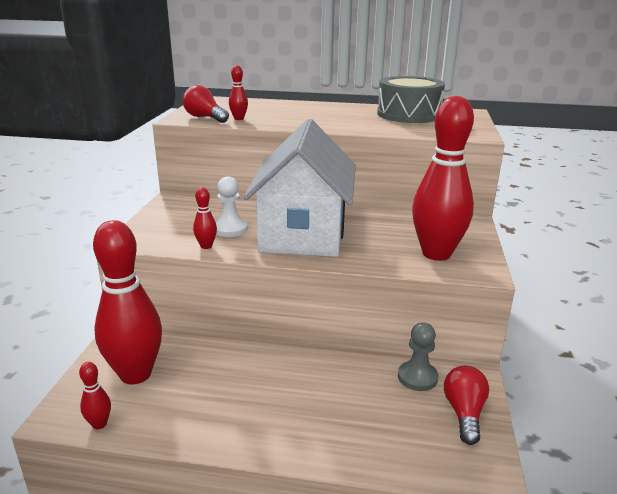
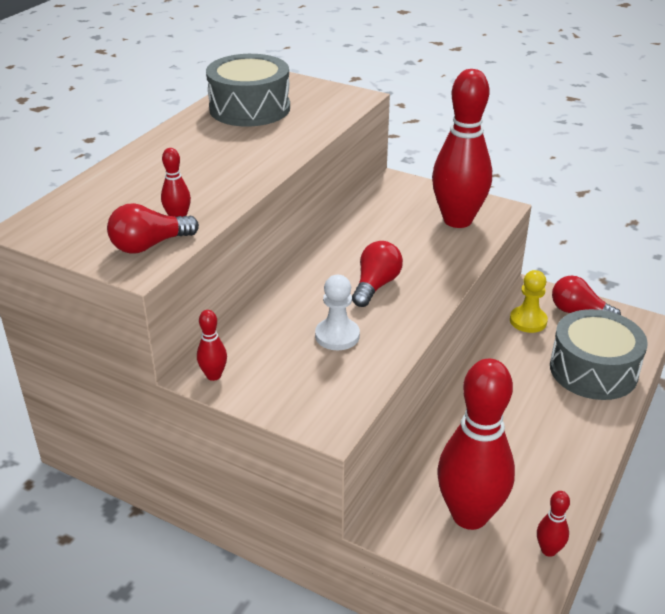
camera: 70 degrees left, 10 degrees up
red bowling pin [193,187,217,249] -> red bowling pin moved to [197,310,227,381]
white house [244,119,356,257] -> red light bulb [352,241,403,307]
grey pawn [398,322,439,391] -> yellow pawn [510,270,548,333]
none -> grey drum [550,309,648,400]

